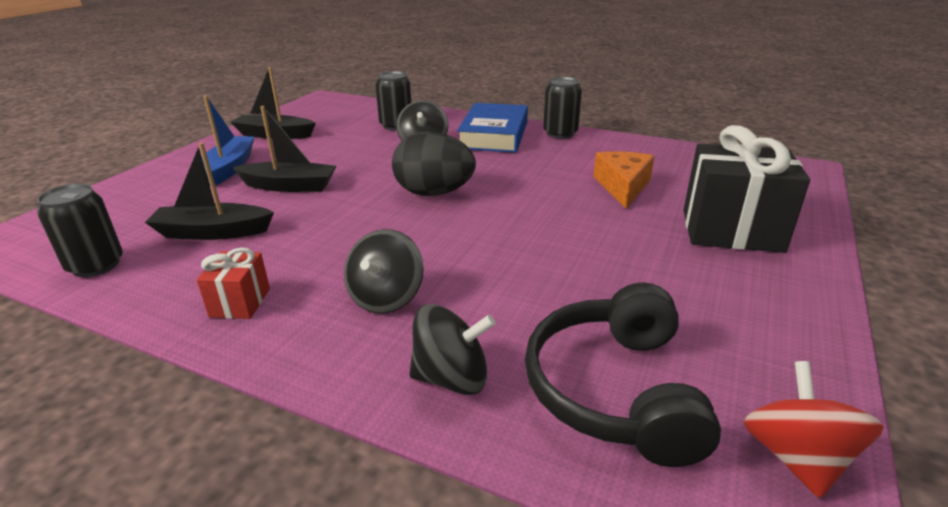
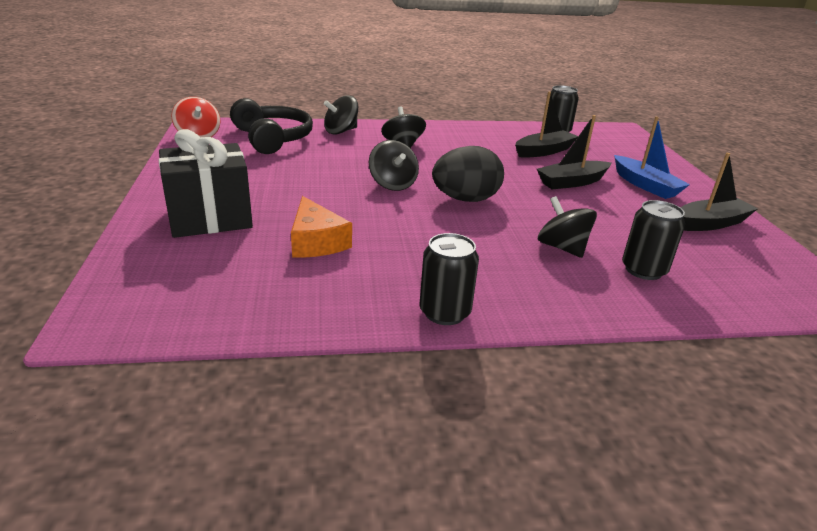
camera: 145 degrees right, 0 degrees up
red gift [197,248,270,319] -> none
blue book [457,103,528,153] -> none
none -> black spinning top [369,140,419,191]

